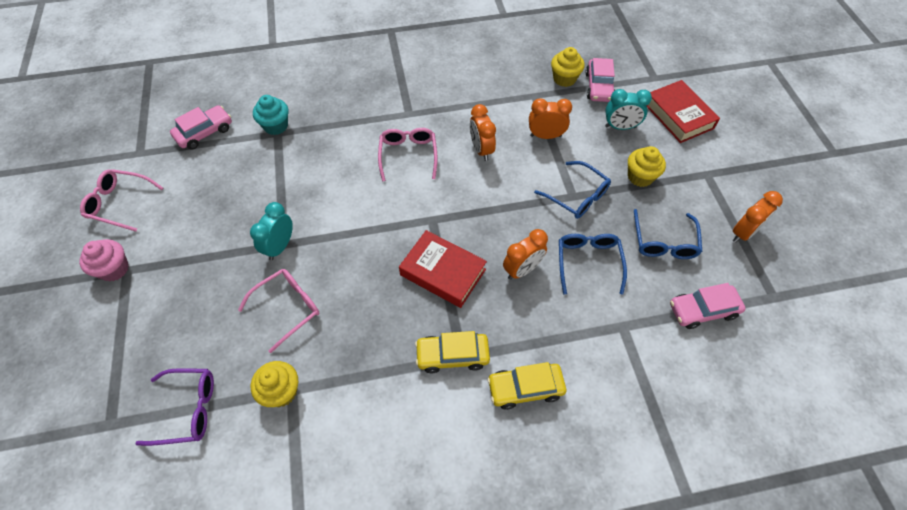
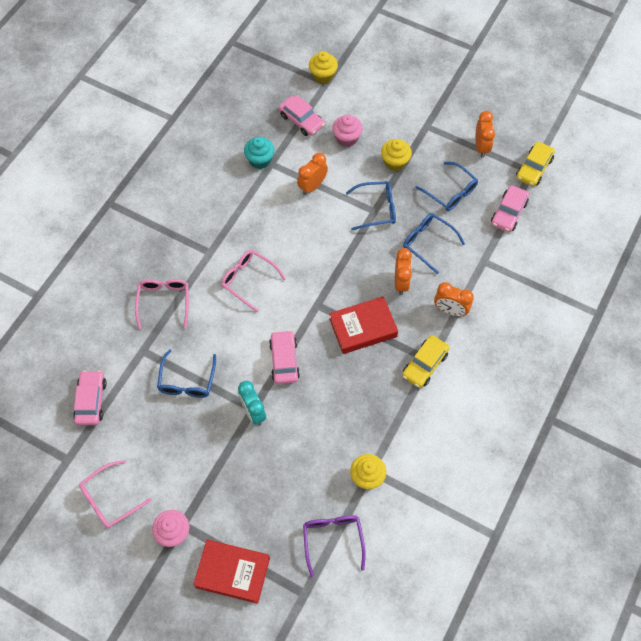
camera: 50 degrees left, 5 degrees up
purple glasses [135,368,214,446] -> purple glasses turned 45 degrees counterclockwise [303,515,366,577]
pink glasses [238,269,319,353] -> pink glasses moved to [135,279,189,329]
turquoise cupcake [253,95,289,135] -> turquoise cupcake moved to [244,137,275,169]
orange clock [470,104,496,161] -> orange clock moved to [434,282,474,316]
yellow car [487,362,566,410] -> yellow car moved to [516,142,555,186]
yellow cupcake [551,47,585,87] -> yellow cupcake moved to [309,51,338,84]
turquoise clock [605,89,652,130] -> pink cupcake [332,115,363,147]
red book [647,80,720,143] -> red book moved to [193,540,270,604]
none -> blue glasses [157,349,216,398]
none -> pink car [269,330,300,384]

